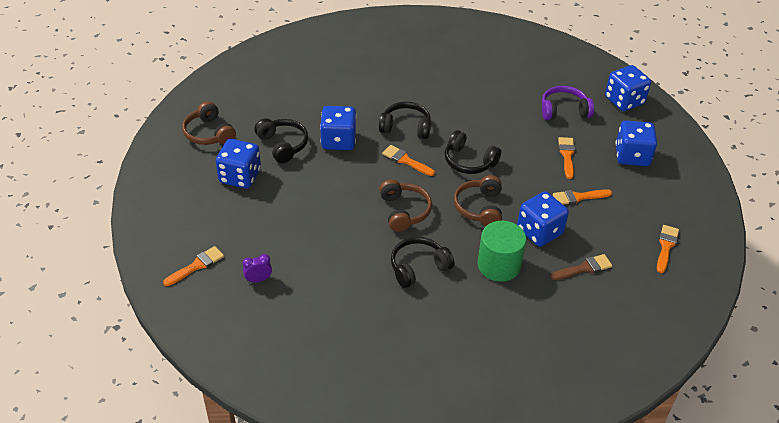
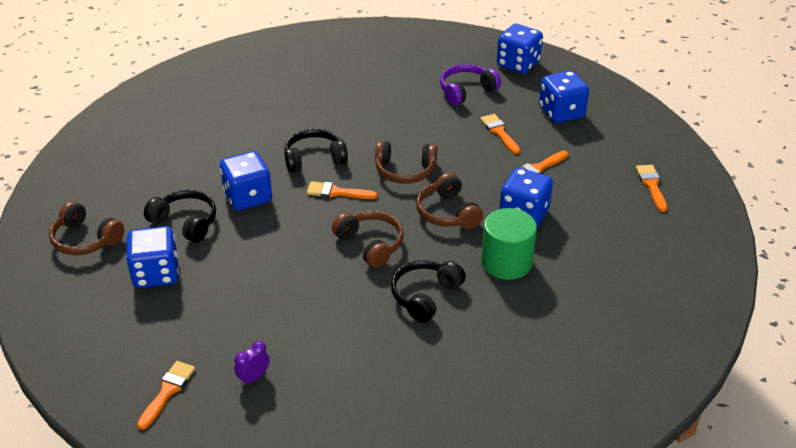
camera: 25 degrees left, 5 degrees down
black headphones [444,130,501,174] -> brown headphones [375,141,437,184]
brown brush [551,254,612,280] -> none

